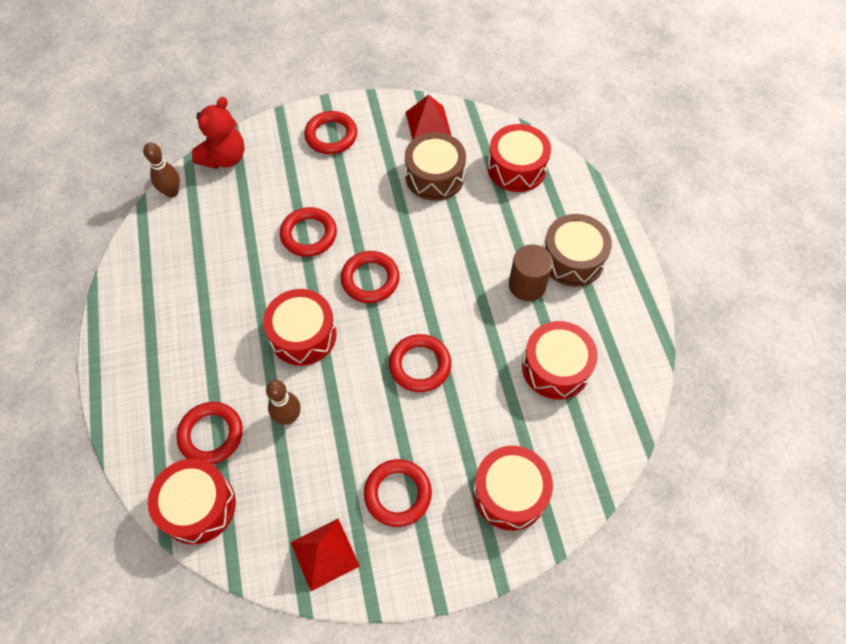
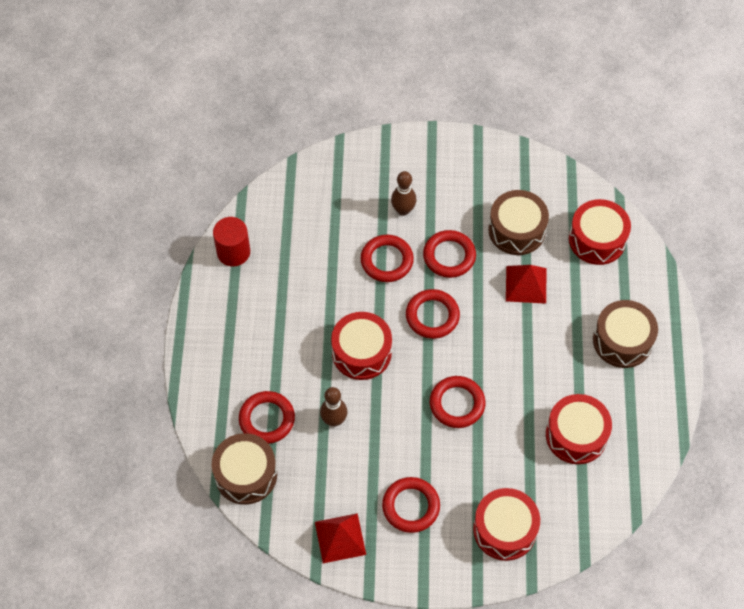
camera: 15 degrees right, 0 degrees up
brown bowling pin [143,142,180,198] -> brown bowling pin moved to [391,171,417,216]
red drum [148,459,236,545] -> brown drum [212,433,277,505]
red teddy bear [192,97,245,169] -> none
red ring [304,111,357,154] -> red ring moved to [423,230,476,278]
red pyramid [406,95,452,140] -> red pyramid moved to [506,265,546,304]
brown cylinder [509,245,553,301] -> none
none -> red cylinder [213,217,250,266]

